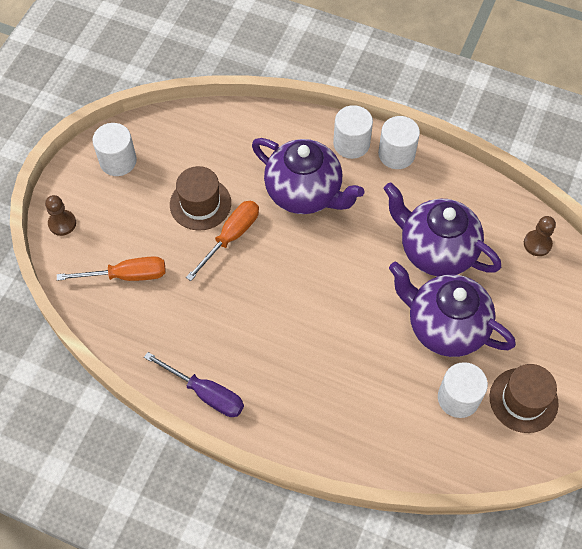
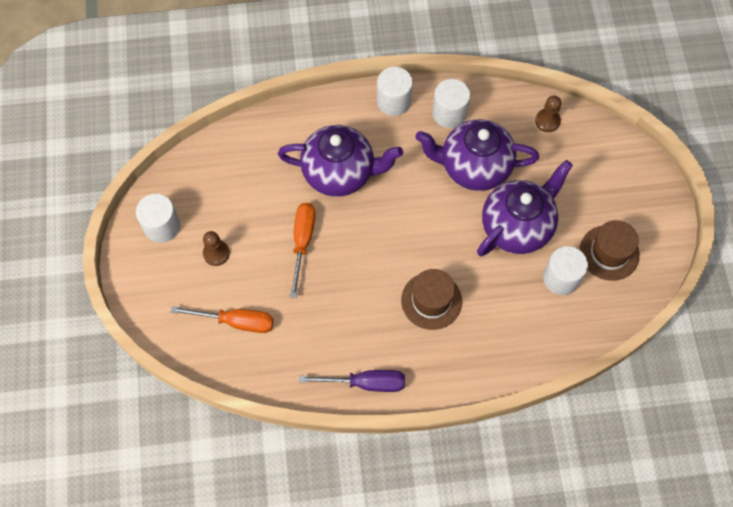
camera: 30 degrees left, 5 degrees up
brown pawn [45,195,76,236] -> brown pawn moved to [203,231,230,266]
orange screwdriver [57,256,166,281] -> orange screwdriver turned 45 degrees clockwise [171,306,274,333]
brown hat [170,166,231,231] -> brown hat moved to [401,269,462,330]
white cylinder [333,105,373,159] -> white cylinder moved to [432,79,470,128]
purple teapot [389,262,516,357] -> purple teapot turned 135 degrees clockwise [477,160,573,256]

